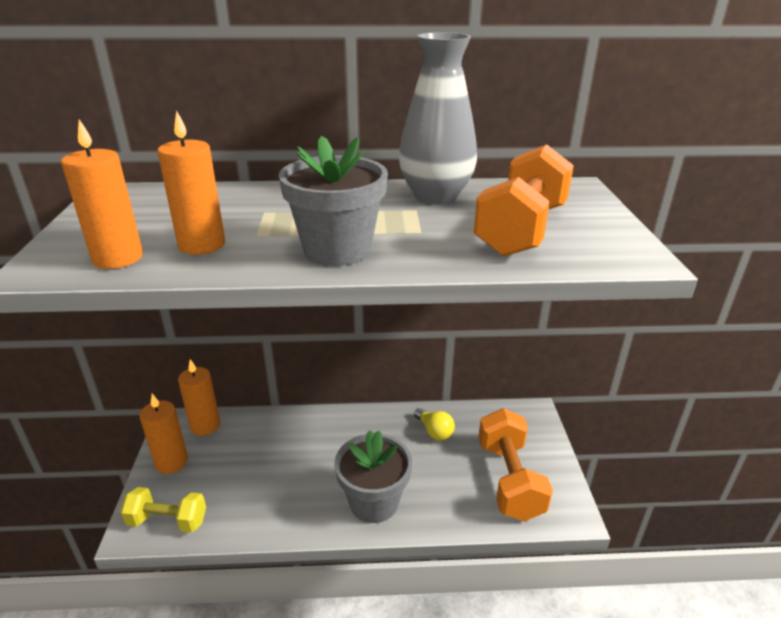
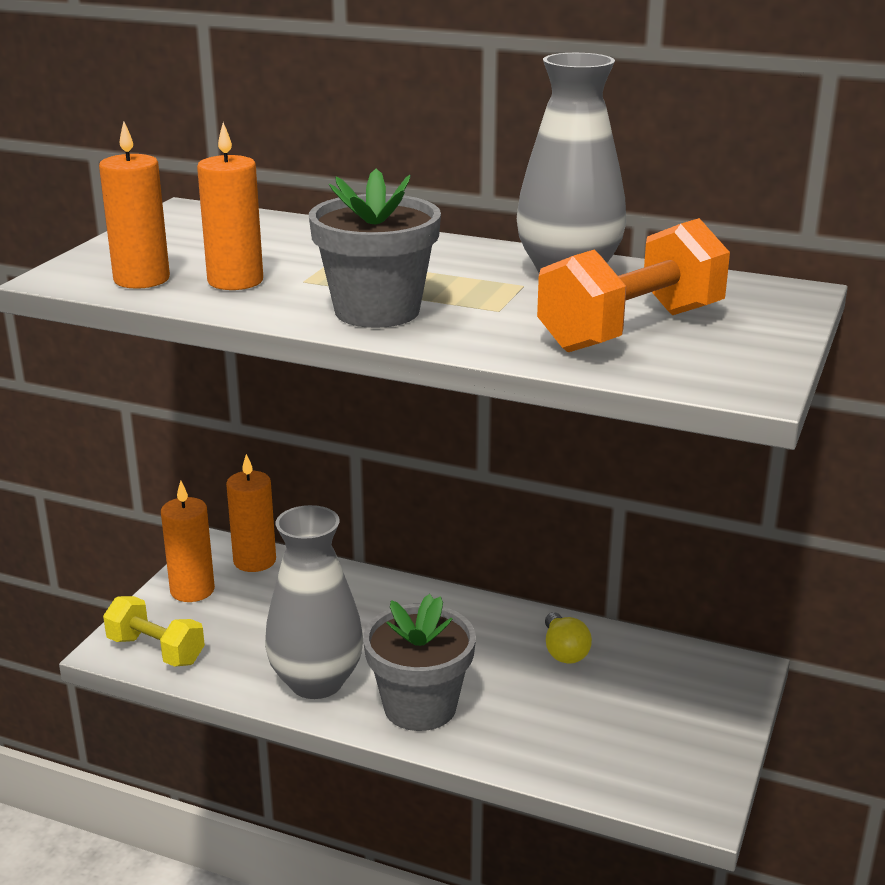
camera: 25 degrees right, 5 degrees down
orange dumbbell [478,408,553,521] -> none
none -> grey vase [265,505,363,699]

